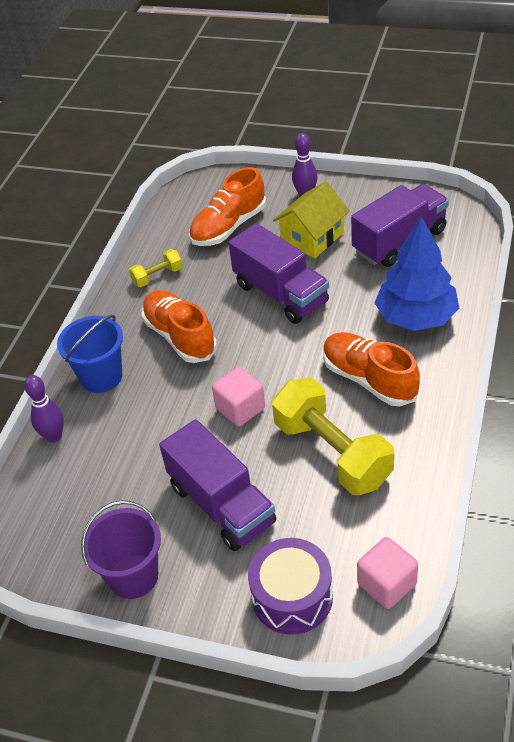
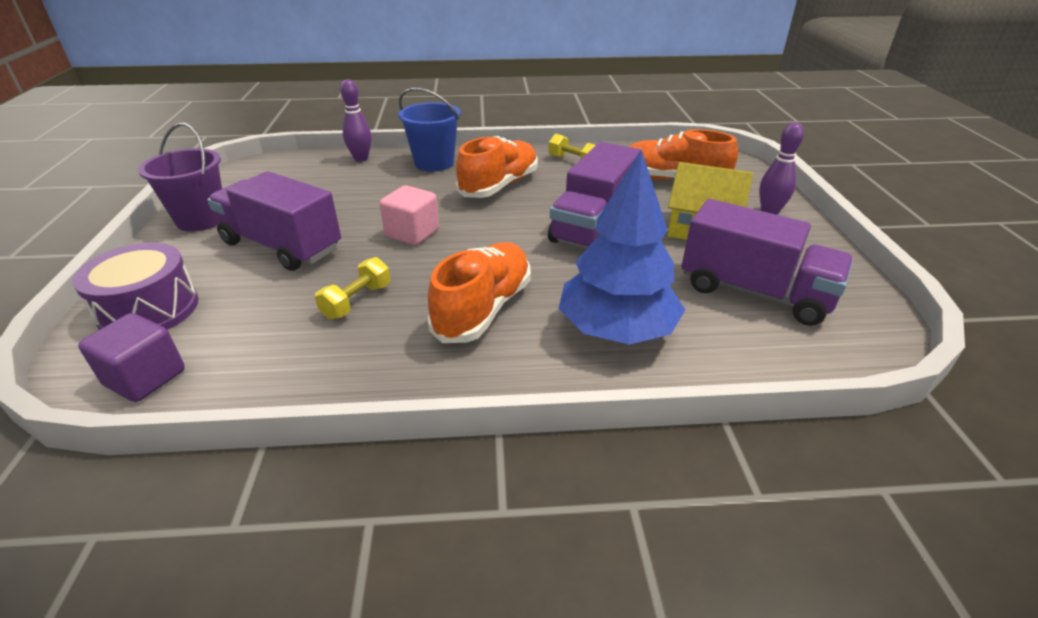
camera: 65 degrees right, 10 degrees down
purple truck [159,419,276,551] -> purple truck turned 90 degrees clockwise [207,171,341,271]
yellow dumbbell [272,378,395,495] -> yellow dumbbell [315,257,390,319], size x0.47
pink cube [357,537,418,609] -> purple cube [78,313,185,402]

